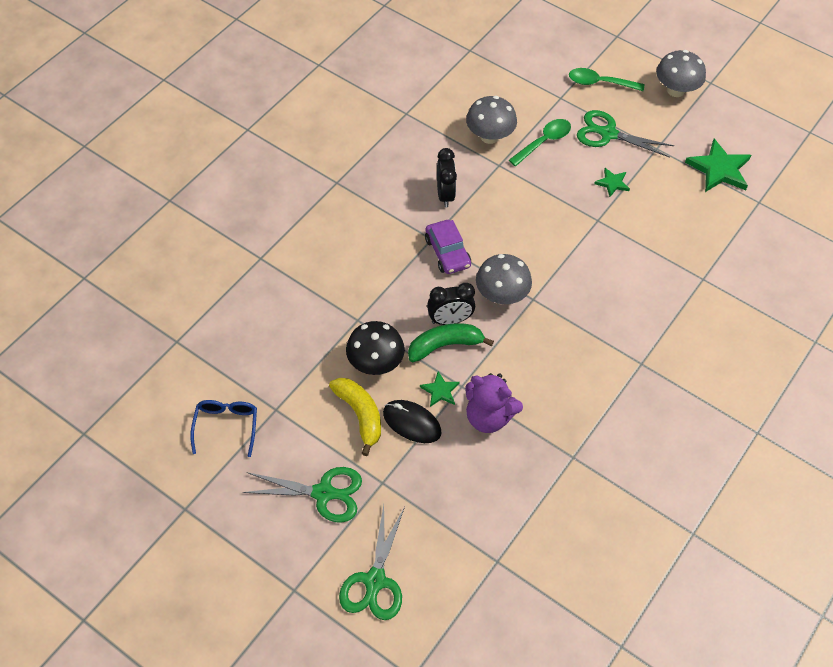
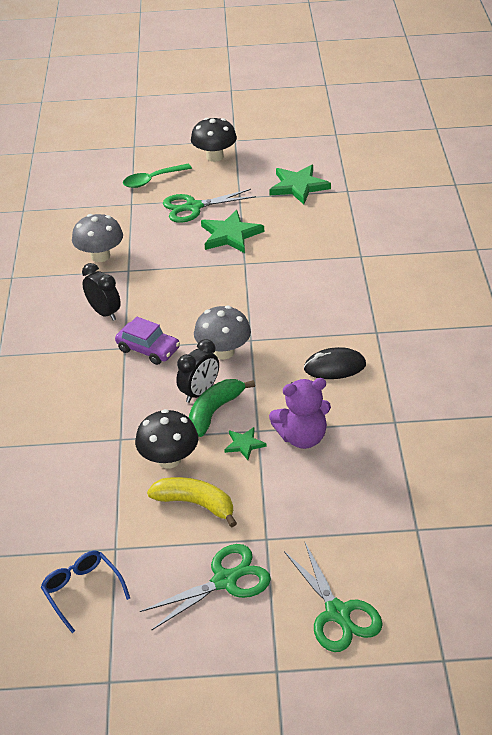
camera: 35 degrees left, 15 degrees down
black mouse [383,400,442,443] -> black mouse moved to [304,347,366,379]
green spoon [509,119,571,166] -> none
green star [594,168,630,197] -> green star [201,210,264,253], size x1.89
grey mushroom [656,50,706,97] -> black mushroom [191,118,237,162]

